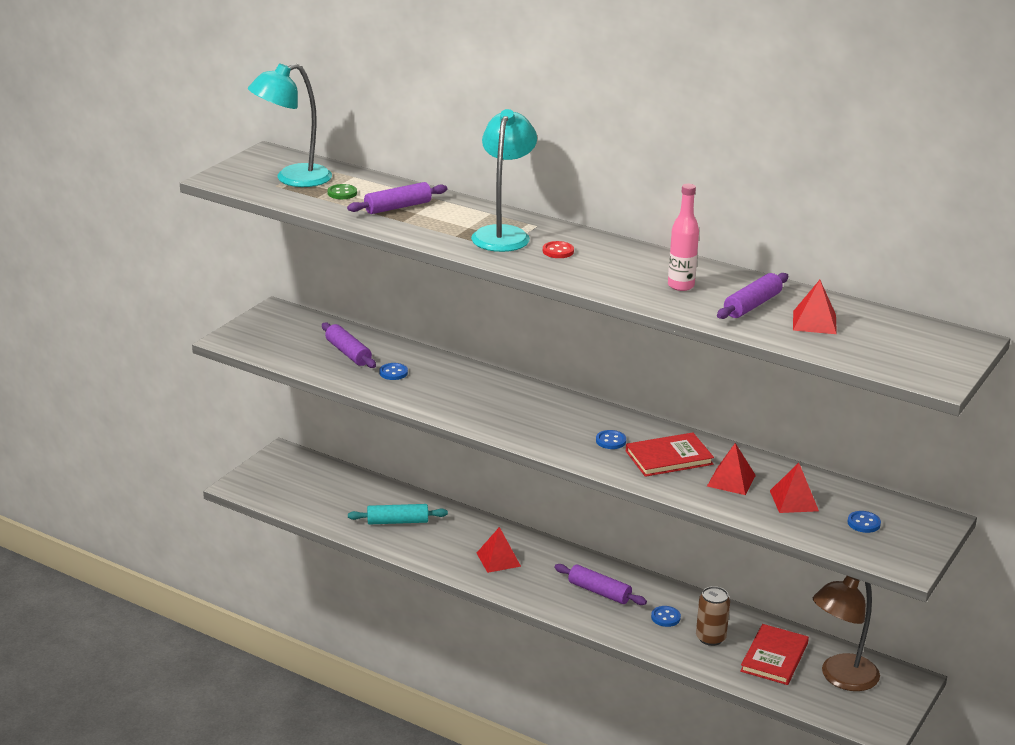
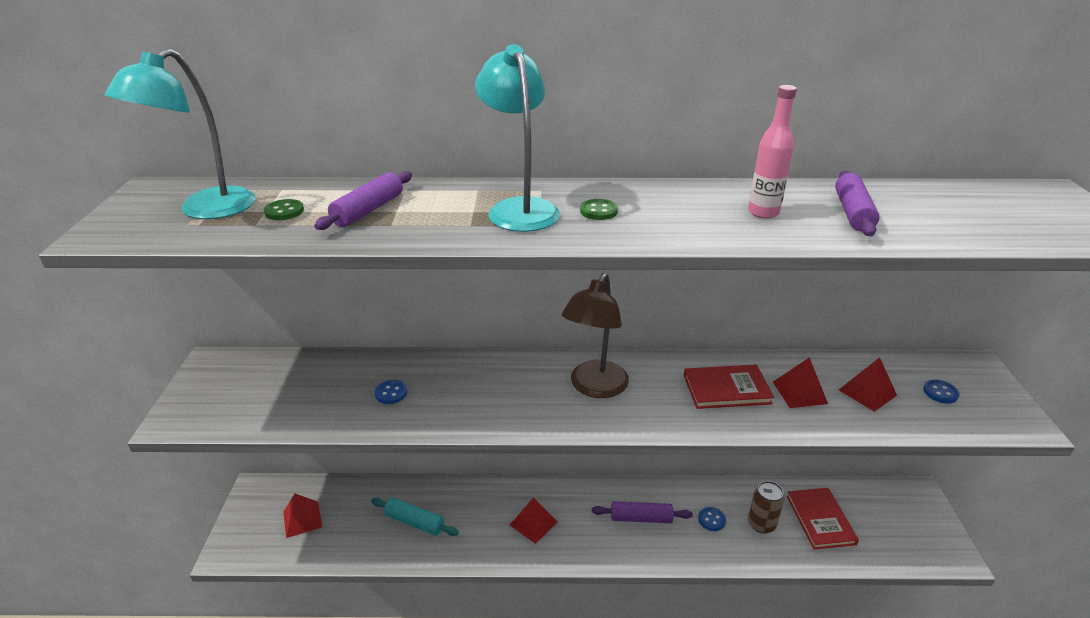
camera: 30 degrees left, 5 degrees up
purple rolling pin [322,322,376,368] -> none
turquoise rolling pin [348,504,448,524] -> turquoise rolling pin turned 60 degrees clockwise [371,498,459,536]
red button [543,241,574,258] -> green button [580,199,618,220]
blue button [596,430,626,449] -> none
red book [626,432,714,477] -> red book turned 45 degrees clockwise [684,365,774,409]
red pyramid [793,280,837,334] -> red pyramid moved to [283,494,322,538]
brown lamp [813,576,880,691] -> brown lamp moved to [562,273,629,398]

